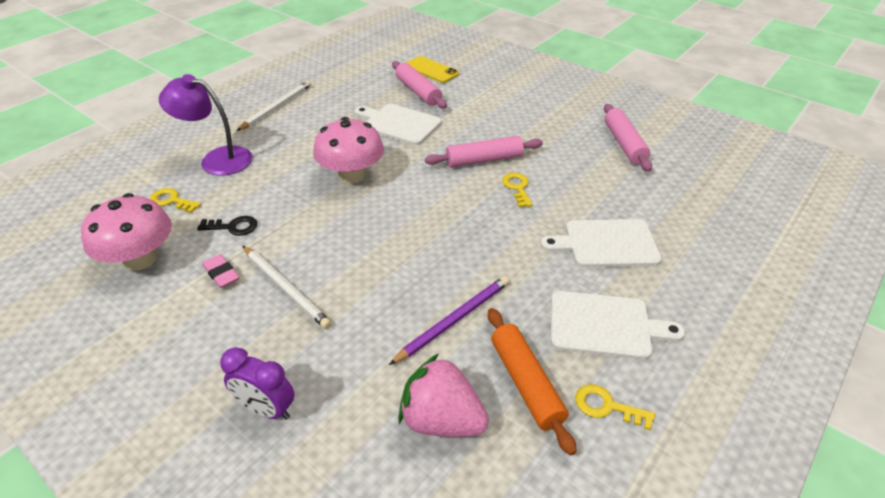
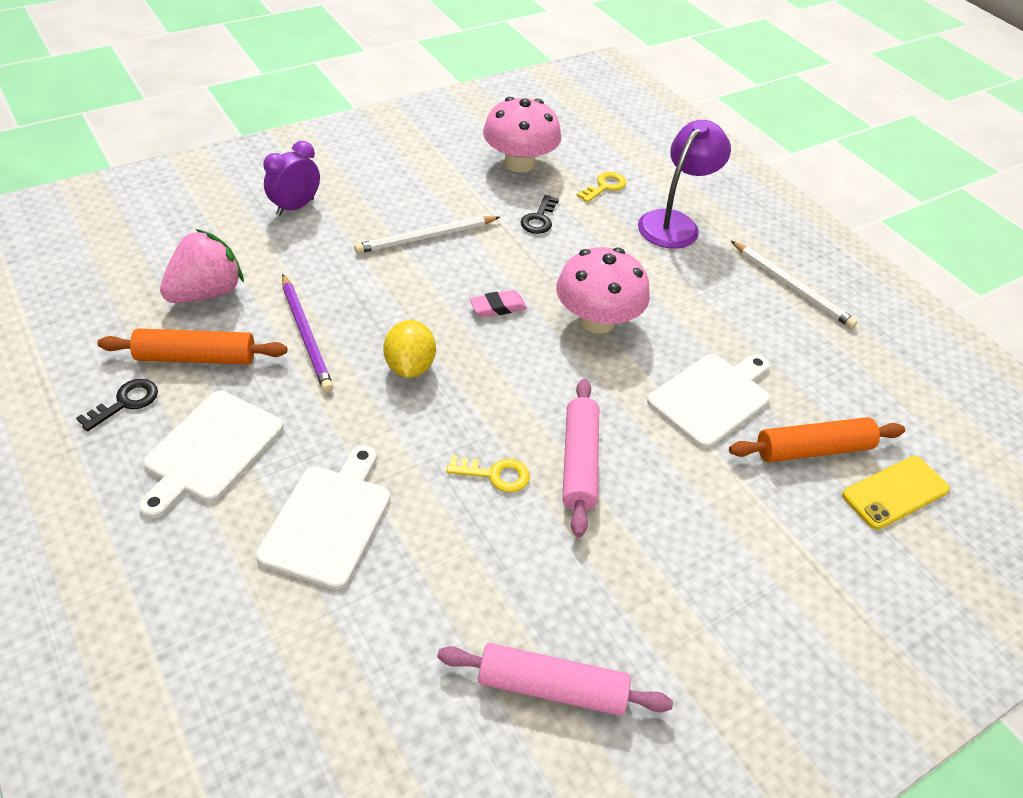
camera: 105 degrees right, 5 degrees up
pink eraser [202,254,239,288] -> pink eraser moved to [470,290,527,318]
pink rolling pin [392,61,447,109] -> orange rolling pin [729,417,905,462]
yellow key [575,384,655,431] -> black key [76,379,158,431]
none -> yellow lemon [383,320,436,378]

